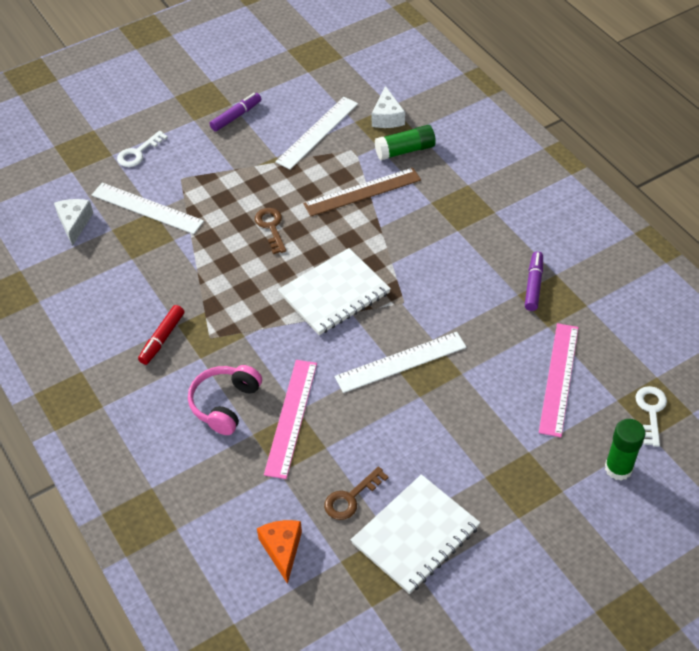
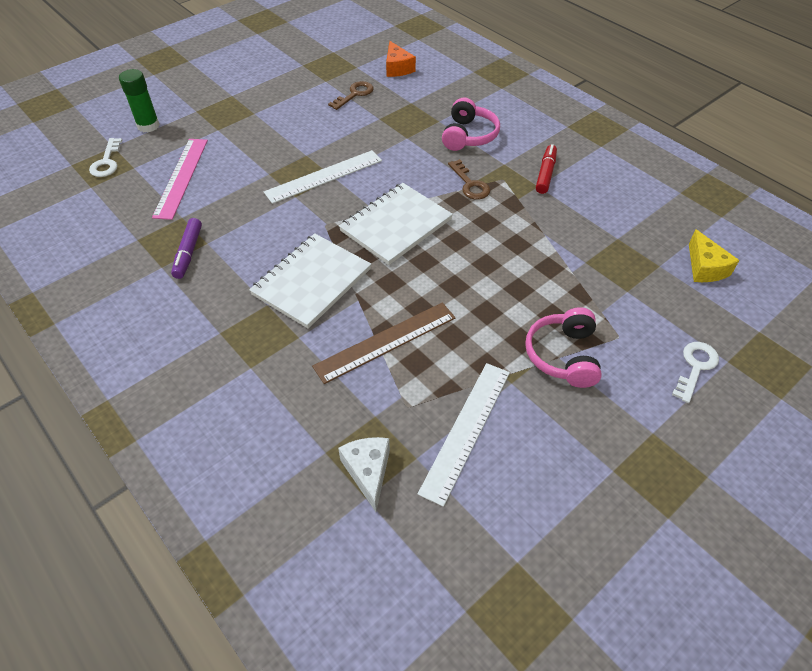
camera: 170 degrees right, 0 degrees up
white cheese [54,199,93,246] -> yellow cheese [689,229,739,282]
white ruler [92,183,204,234] -> none
purple marker [210,93,261,132] -> none
brown key [255,208,286,254] -> brown key moved to [448,159,490,200]
pink ruler [264,360,317,479] -> none
white notebook [351,474,480,594] -> white notebook moved to [249,233,371,328]
green glue stick [375,125,436,160] -> none
none -> pink headphones [525,308,602,388]

